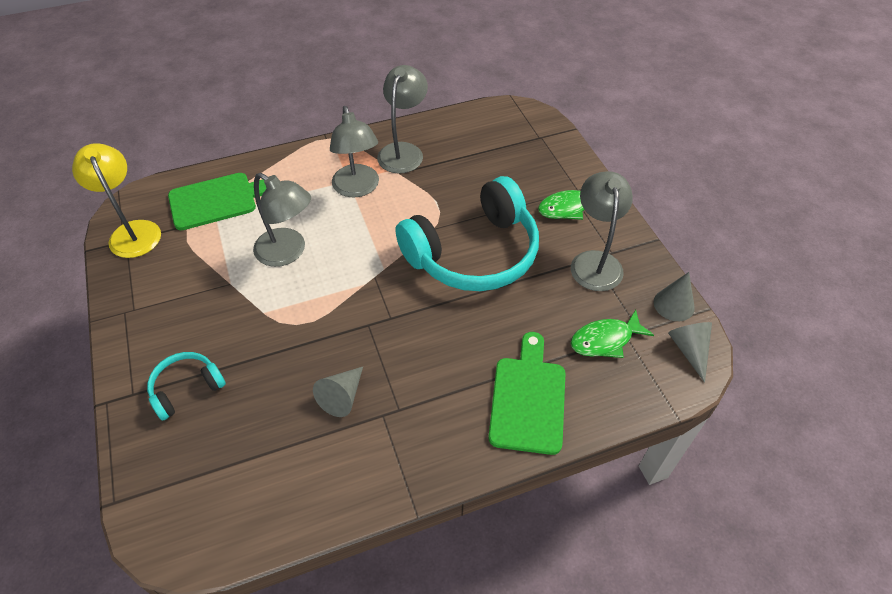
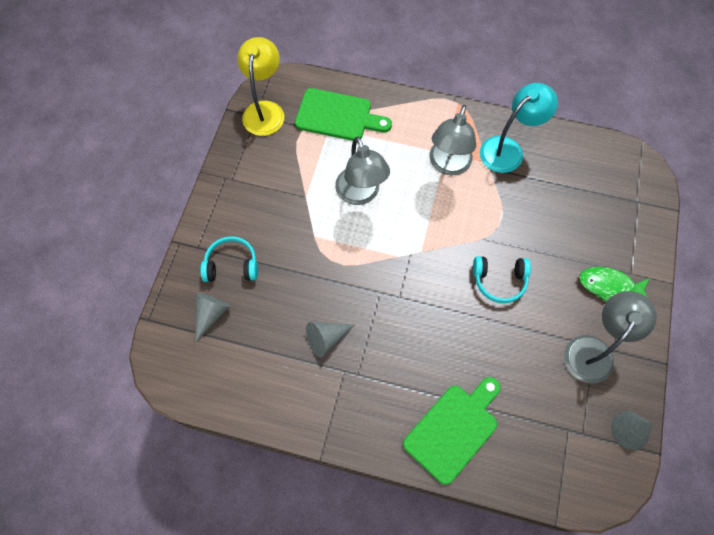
camera: 35 degrees right, 15 degrees up
grey lamp [377,65,428,174] -> turquoise lamp [480,83,558,173]
turquoise headphones [395,176,539,291] -> turquoise headphones [473,256,531,303], size x0.46
green fish [570,310,654,358] -> none
grey cone [668,322,712,383] -> grey cone moved to [195,293,230,343]

